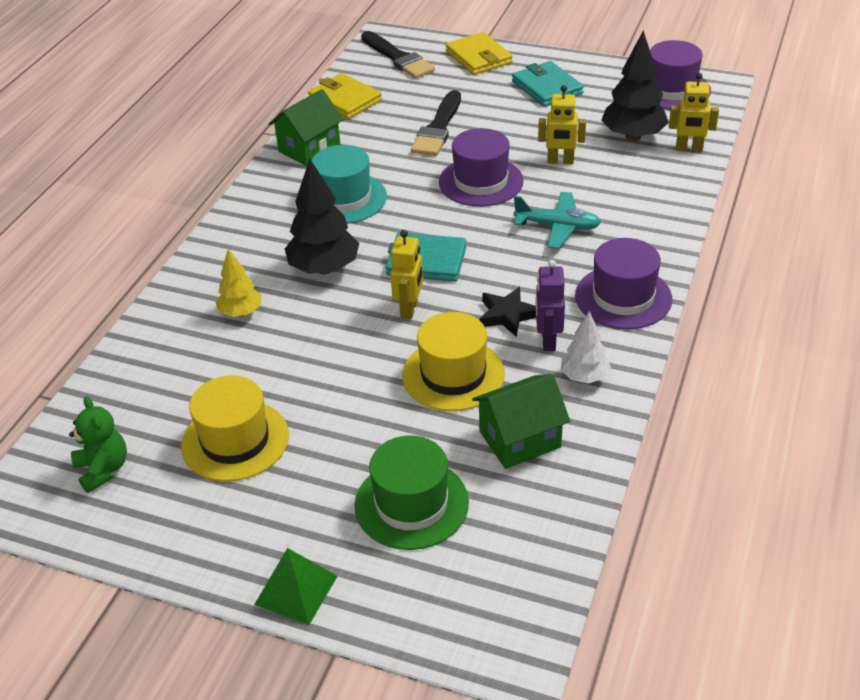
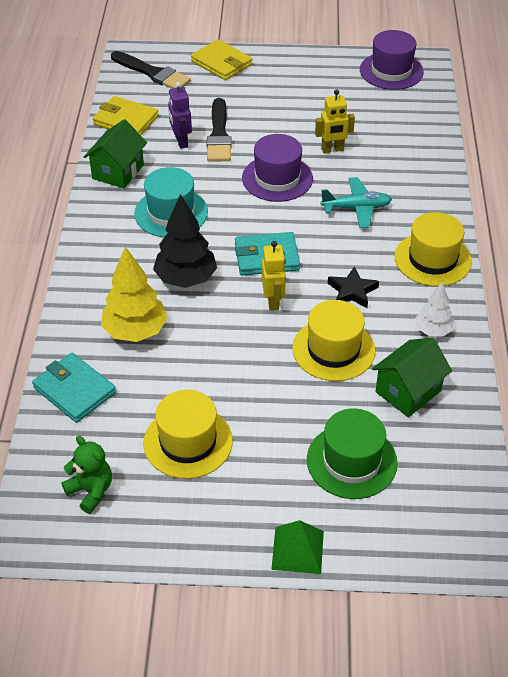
camera: 20 degrees left, 5 degrees up
yellow tree [215,249,262,317] -> yellow tree [101,247,168,342], size x1.68
turquoise wallet [512,61,584,107] -> turquoise wallet moved to [32,353,116,423]
purple robot [535,260,565,351] -> purple robot moved to [168,82,192,149]
purple hat [575,238,672,329] -> yellow hat [395,212,472,286]
black tree [602,30,669,141] -> none
yellow robot [669,73,719,152] -> none

